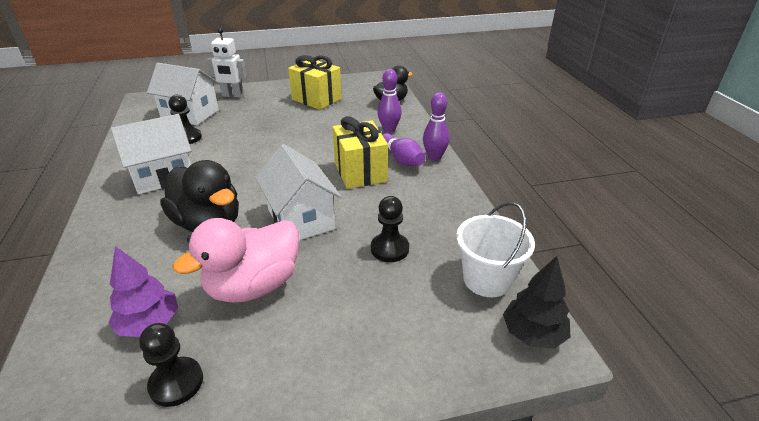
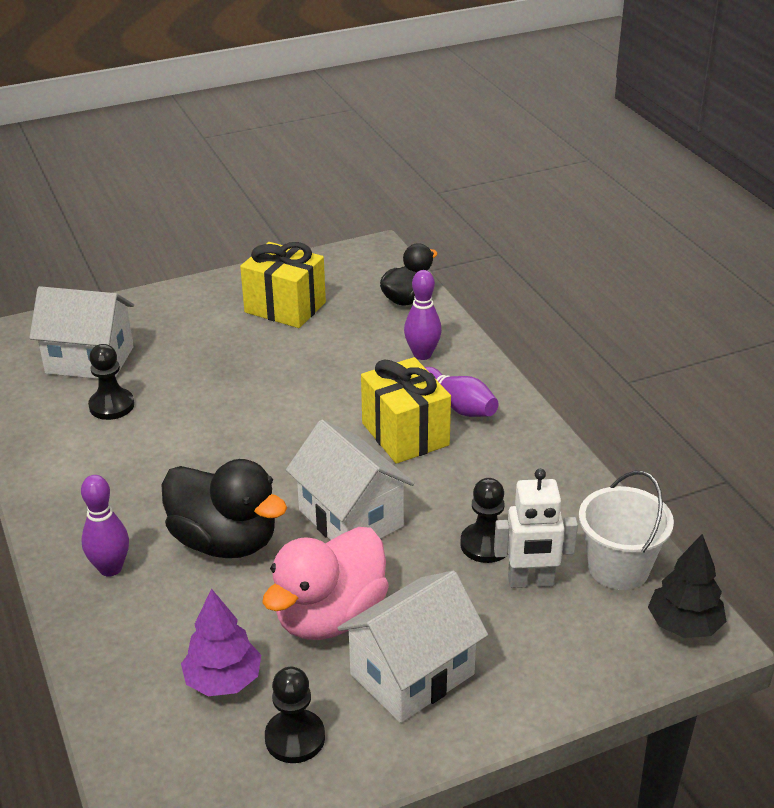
camera: 10 degrees left, 0 degrees up
white house [111,114,192,194] -> white house moved to [338,570,488,723]
white robot [207,28,247,98] -> white robot moved to [494,469,578,588]
purple bowling pin [423,93,450,161] -> purple bowling pin moved to [81,475,129,577]

